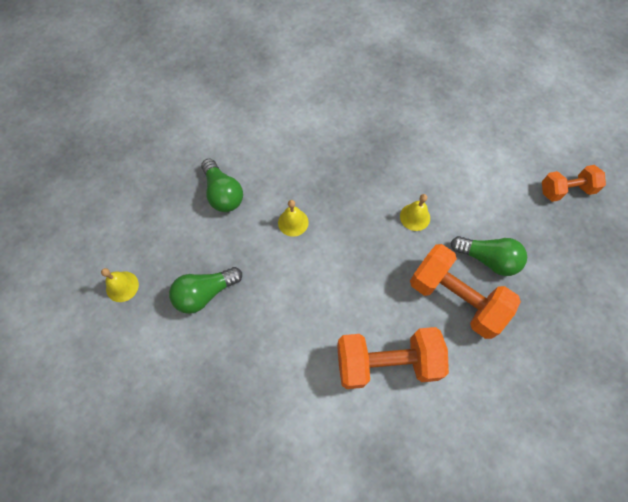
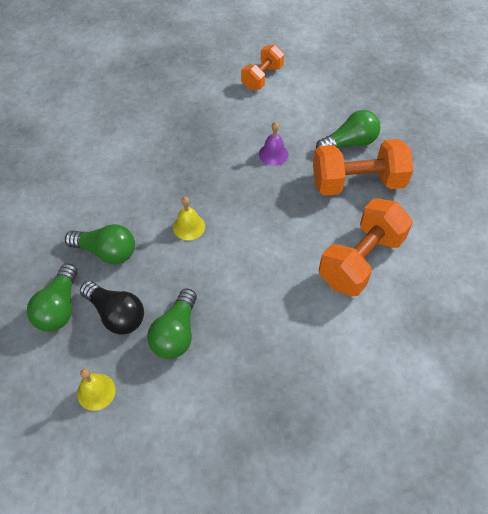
camera: 45 degrees left, 10 degrees down
yellow bell [400,194,430,231] -> purple bell [259,122,289,166]
orange dumbbell [542,165,606,202] -> orange dumbbell moved to [241,45,284,90]
none -> green light bulb [27,263,77,331]
none -> black light bulb [80,281,144,335]

